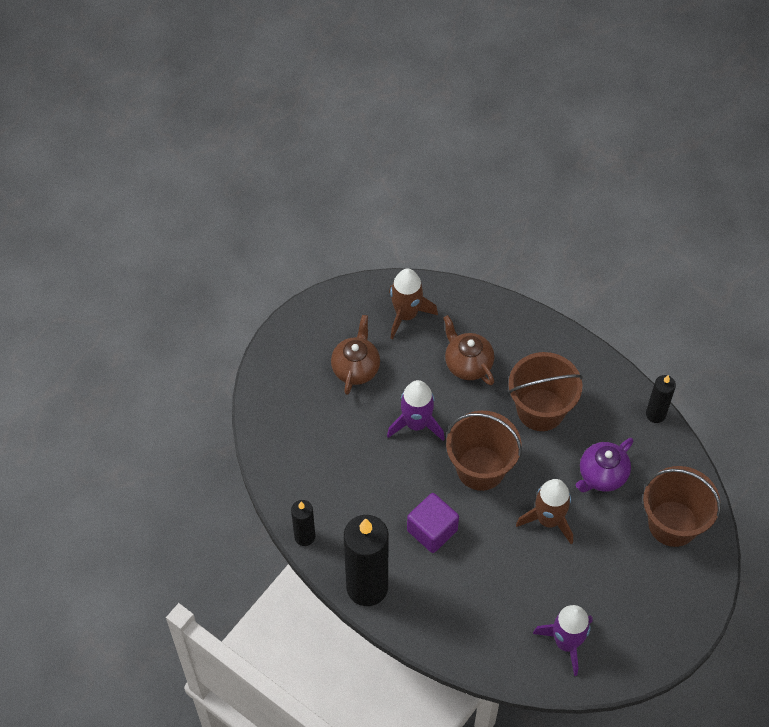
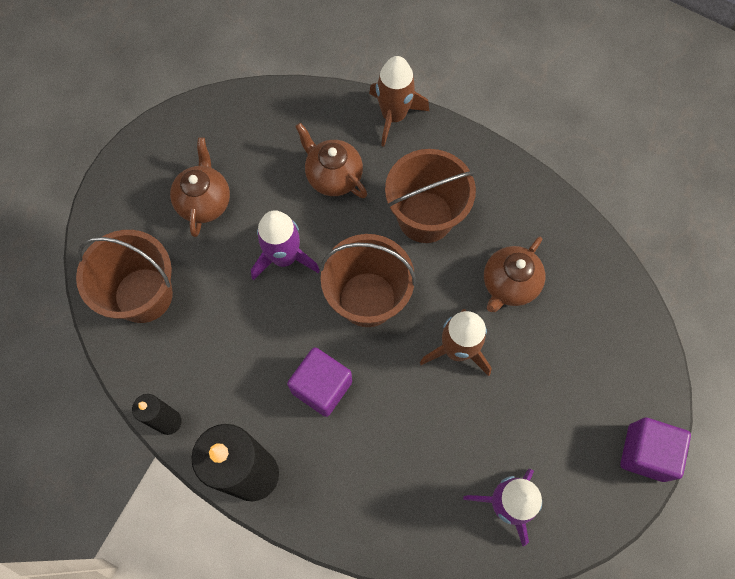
camera: 10 degrees left, 10 degrees up
brown rocket [389,269,438,339] -> brown rocket moved to [369,56,429,147]
purple teapot [576,438,634,492] -> brown teapot [484,237,545,312]
brown bucket [643,466,721,547] -> brown bucket moved to [76,230,173,323]
black candle [646,375,676,423] -> none
none -> purple cube [620,417,691,482]

